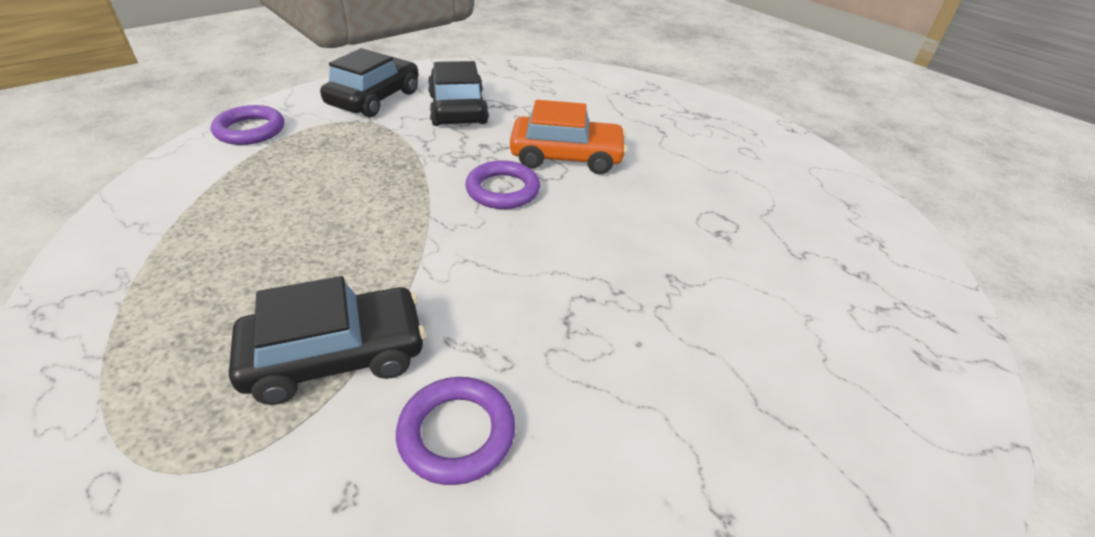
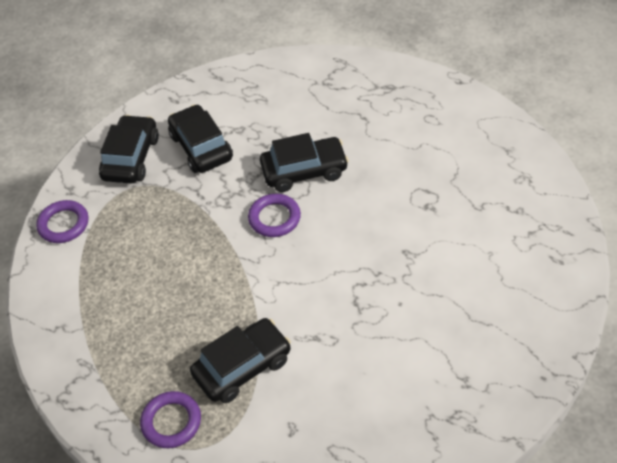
camera: 10 degrees left, 10 degrees up
purple ring [396,377,515,485] -> purple ring moved to [140,391,201,448]
orange car [510,100,627,174] -> black car [260,133,349,192]

